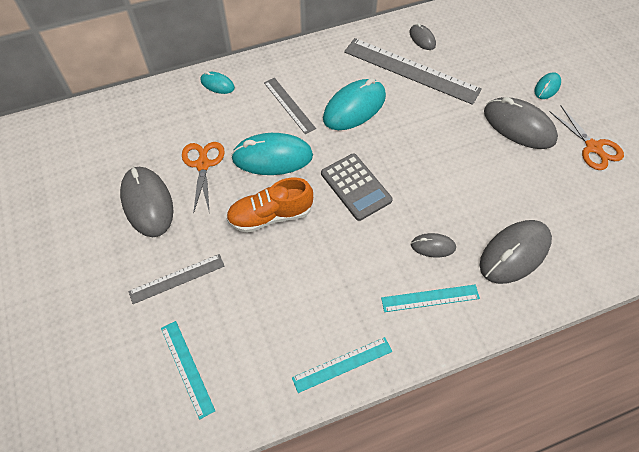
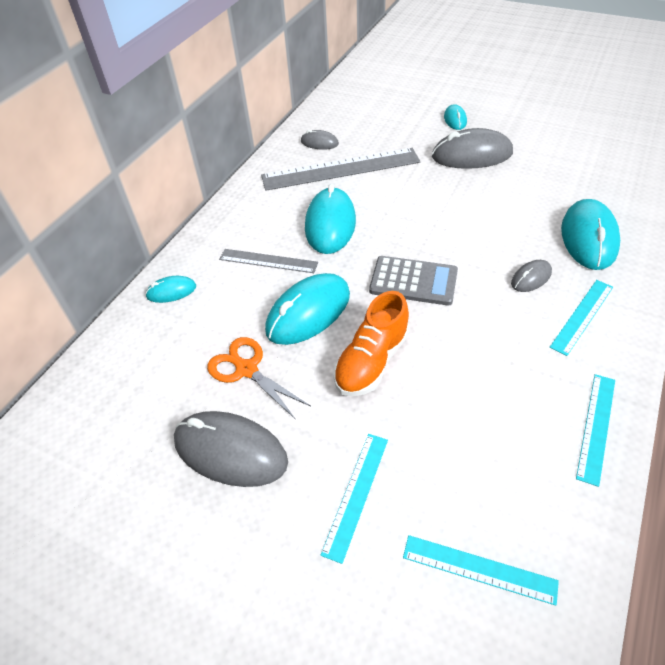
camera: 40 degrees left, 10 degrees down
grey ruler [128,254,225,304] -> turquoise ruler [321,434,388,564]
grey mouse [480,220,552,284] -> turquoise mouse [561,199,620,270]
orange scissors [550,106,624,170] -> none

